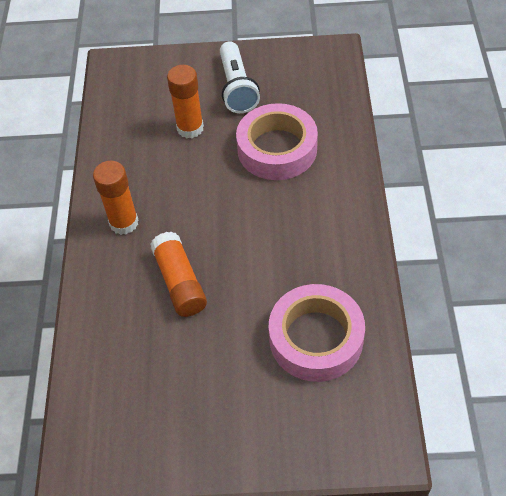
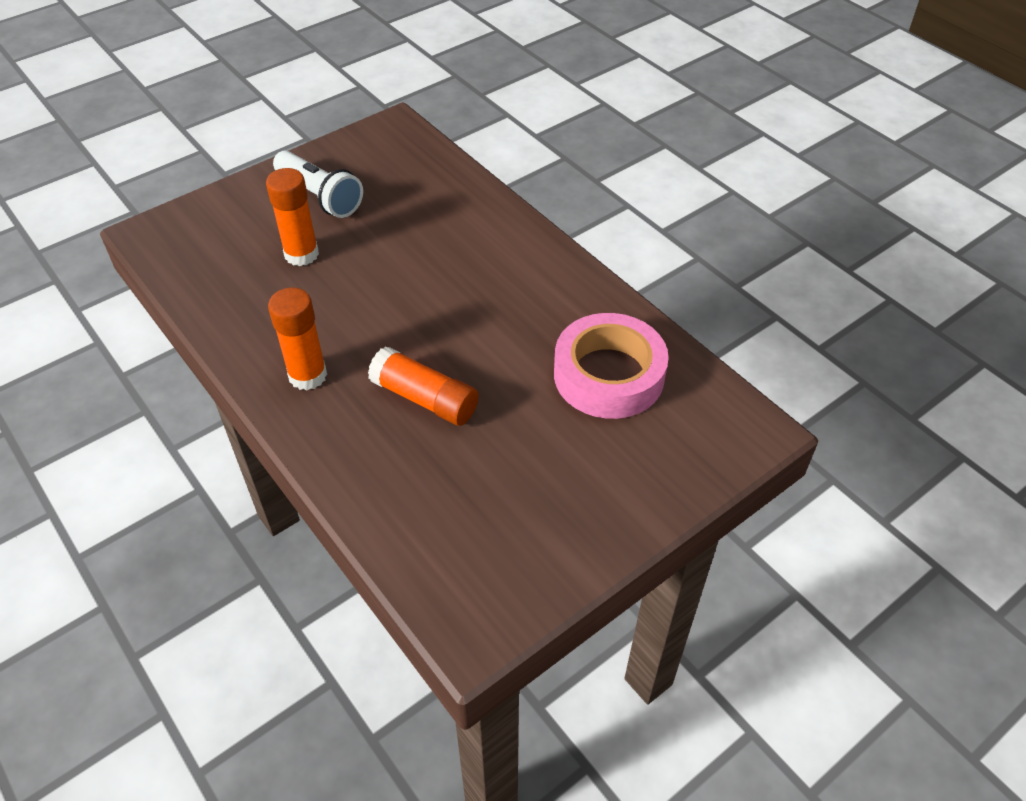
camera: 40 degrees left, 5 degrees down
pink tape [236,103,318,180] -> none

